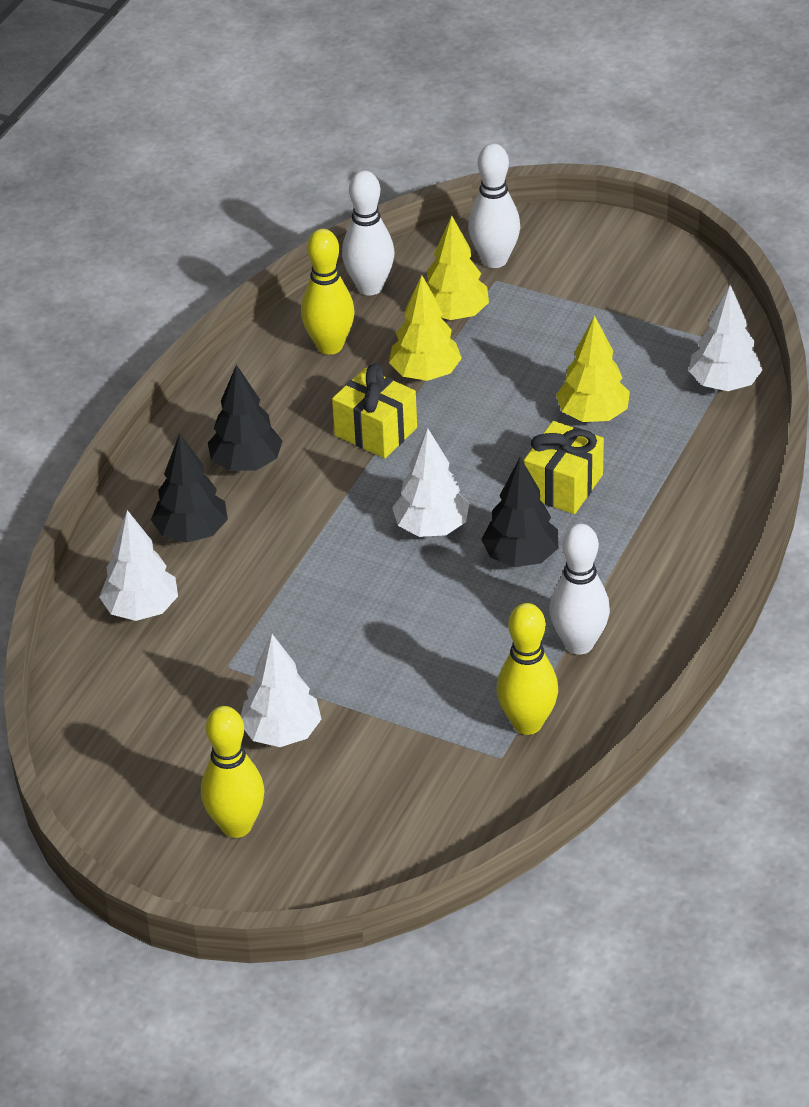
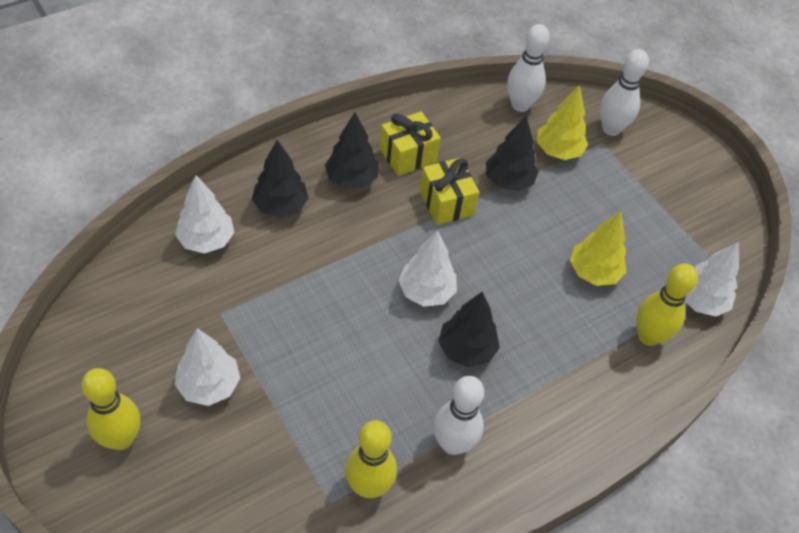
camera: 25 degrees right, 10 degrees up
yellow bowling pin [301,229,355,355] -> yellow bowling pin moved to [636,264,698,346]
yellow tree [389,275,462,381] -> black tree [486,116,539,191]
yellow gift [524,421,604,514] -> yellow gift moved to [380,111,441,176]

